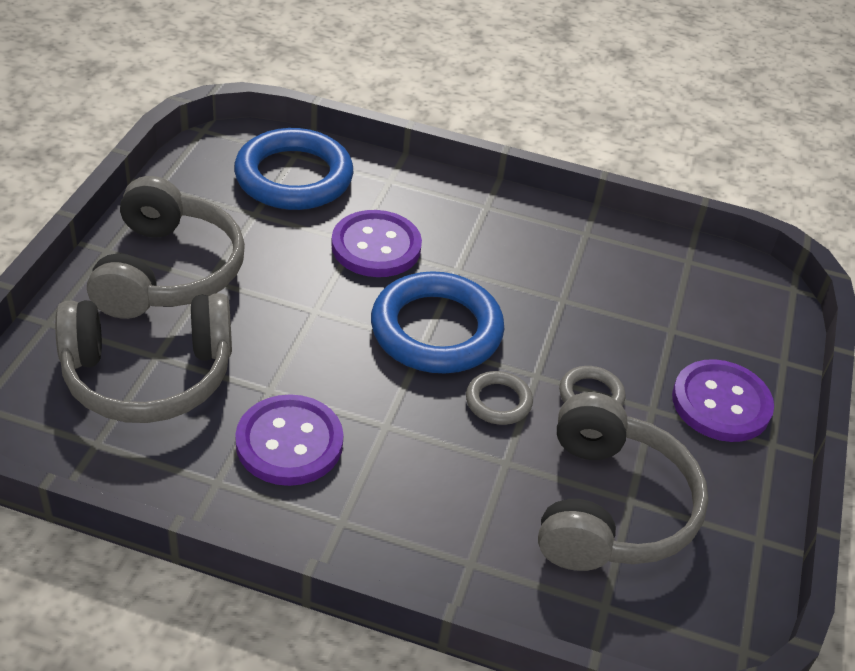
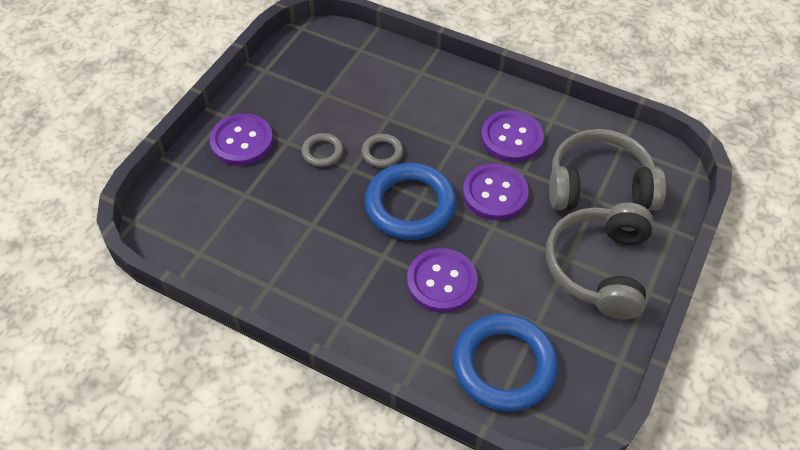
camera: 165 degrees left, 10 degrees up
grey headphones [538,392,709,571] -> none
none -> purple button [463,164,529,220]

